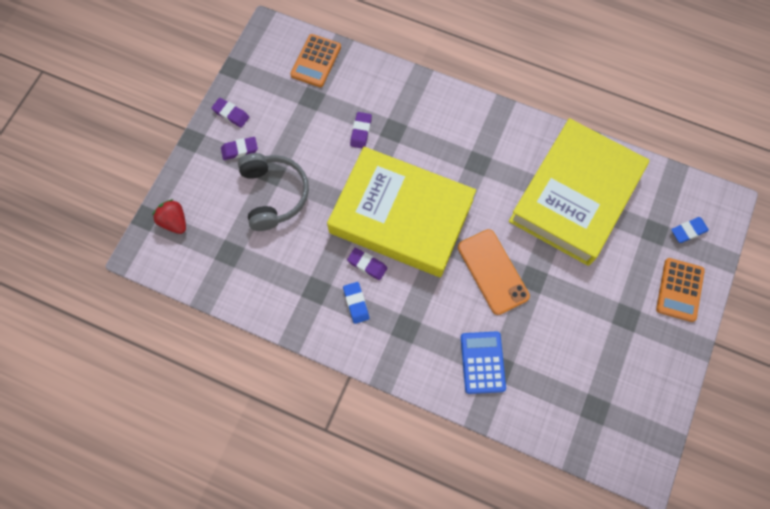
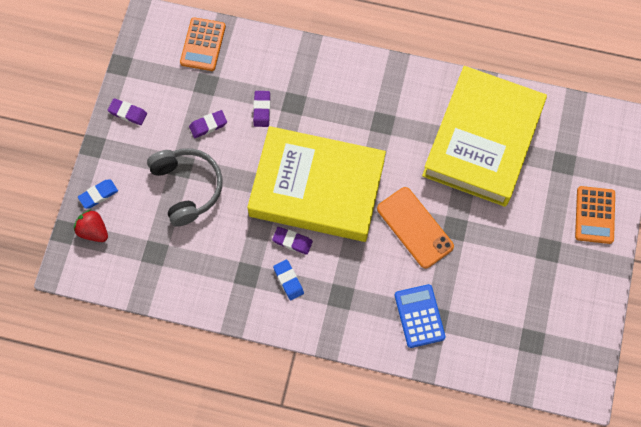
camera: 10 degrees left, 0 degrees up
purple eraser [221,137,258,160] -> purple eraser moved to [189,110,227,138]
blue eraser [671,217,709,243] -> blue eraser moved to [78,179,118,209]

